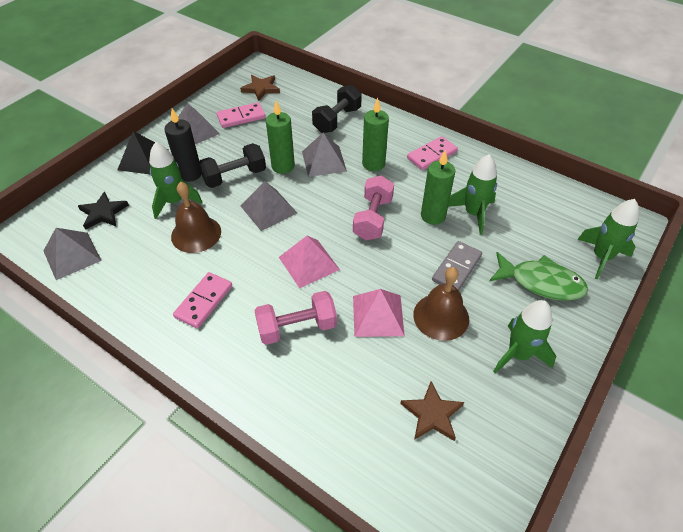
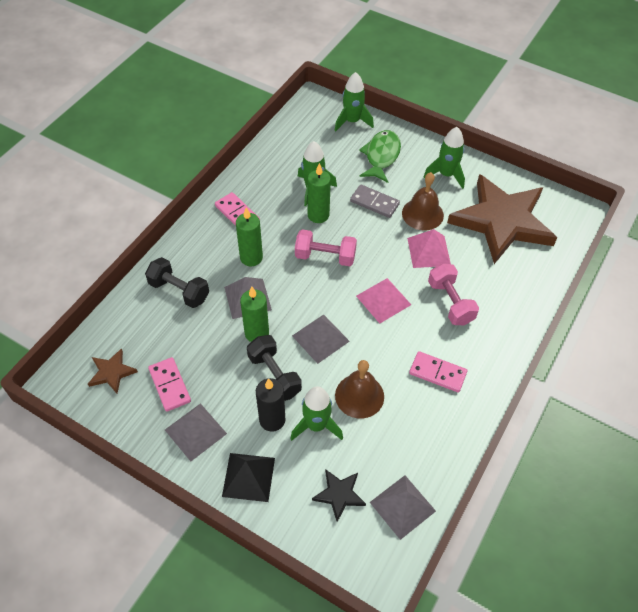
camera: 95 degrees left, 5 degrees up
brown star [400,381,464,441] -> brown star [447,174,557,264], size x2.50

